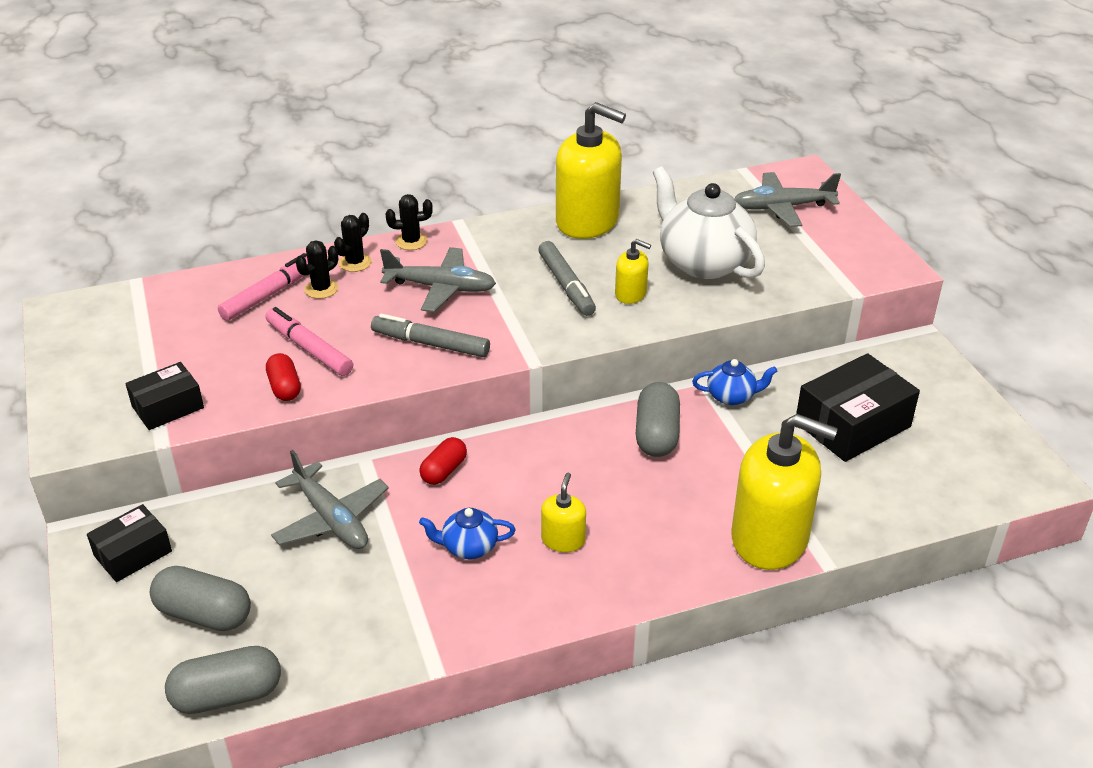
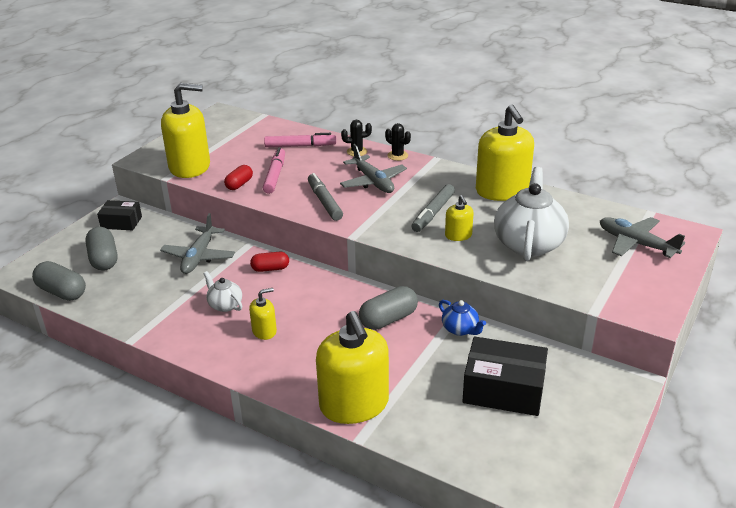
camera: 50 degrees right, 5 degrees down
black box [125,362,204,430] -> yellow soap dispenser [161,83,210,178]
black cactus [296,240,338,299] -> none
blue teapot [419,508,516,559] -> white teapot [203,271,242,312]

